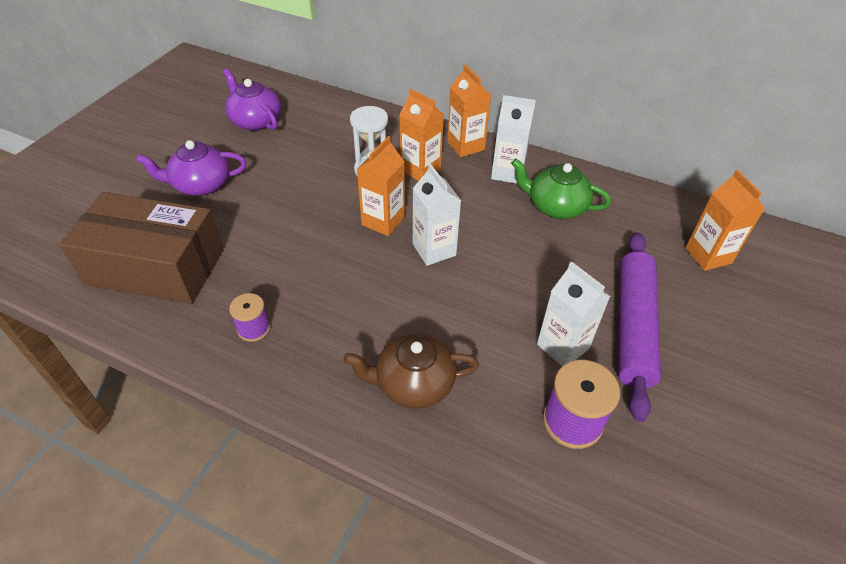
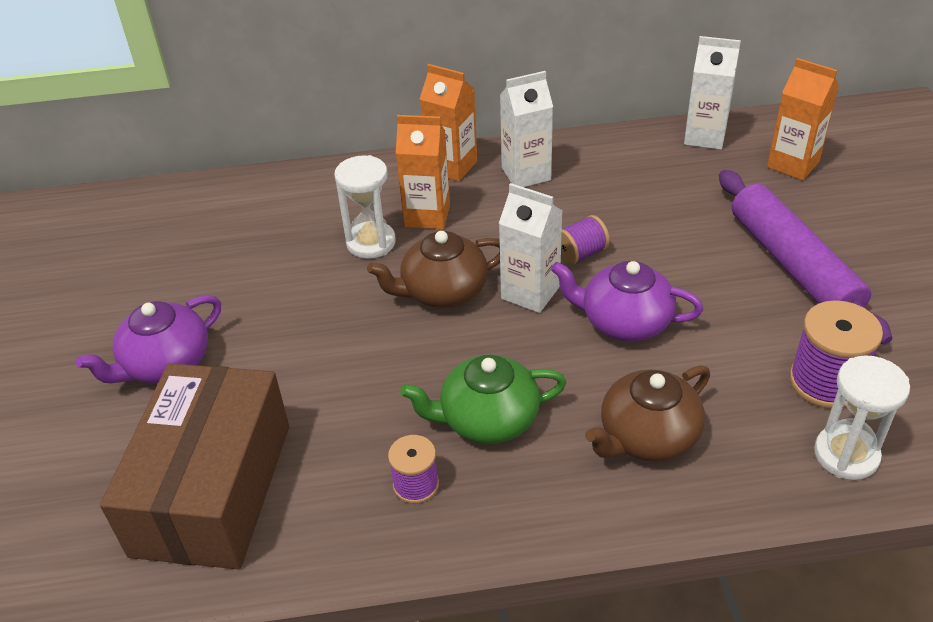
camera: 30 degrees left, 5 degrees down
brown box [59,192,223,304] -> brown box turned 60 degrees counterclockwise [100,363,289,570]
purple teapot [223,69,281,131] -> purple teapot moved to [551,261,703,342]
orange carton [357,136,405,236] -> brown teapot [367,231,500,308]
green teapot [511,159,611,219] -> green teapot moved to [400,355,567,444]
white carton [537,261,610,366] -> white carton moved to [684,36,741,150]
none -> purple spool [561,215,610,265]
none -> white hourglass [814,355,910,480]

